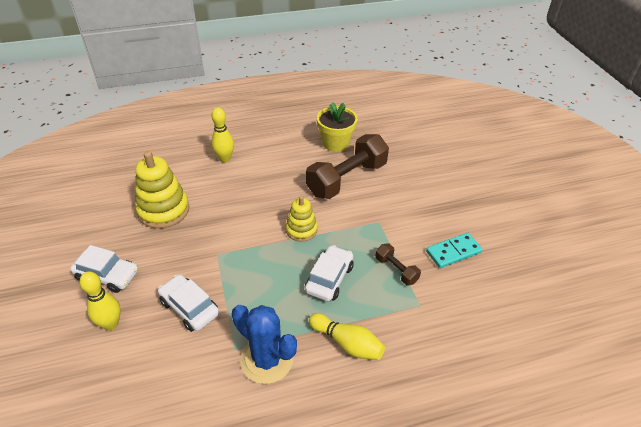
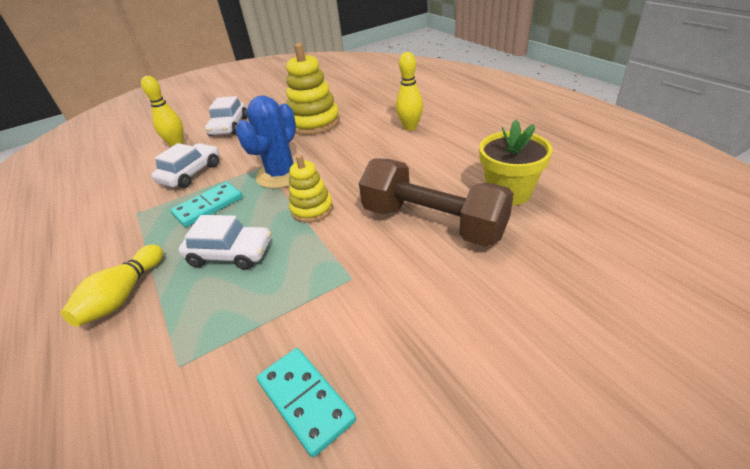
camera: 80 degrees right, 5 degrees down
blue cactus [232,305,297,384] -> blue cactus moved to [236,95,297,189]
brown dumbbell [376,243,421,285] -> none
none -> turquoise domino [171,182,243,227]

